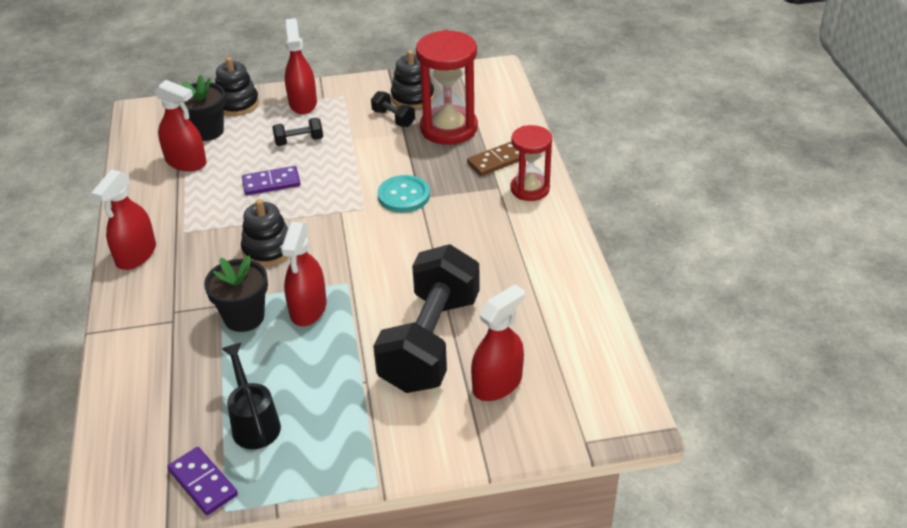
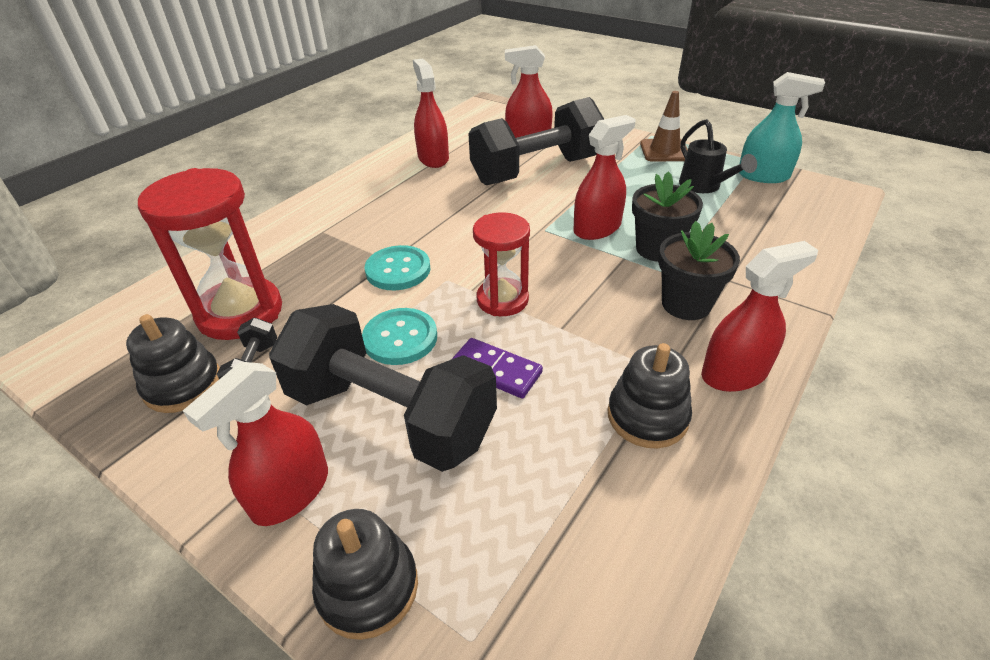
camera: 135 degrees left, 0 degrees up
red spray bottle [154,80,207,171] -> red spray bottle moved to [413,58,449,168]
purple domino [168,447,238,515] -> turquoise spray bottle [739,72,825,183]
black flower pot [180,75,226,141] -> black flower pot moved to [659,221,740,320]
black watering can [222,343,281,449] -> black watering can turned 45 degrees counterclockwise [679,119,757,193]
black stacking toy [241,199,289,267] -> black stacking toy moved to [608,343,692,449]
black dumbbell [272,118,323,146] -> black dumbbell [269,304,497,472], size x2.50
brown domino [467,142,519,176] -> none
red hourglass [511,125,552,201] -> red hourglass moved to [473,212,530,316]
none -> turquoise button [362,308,437,365]
none -> brown traffic cone [640,91,688,162]

